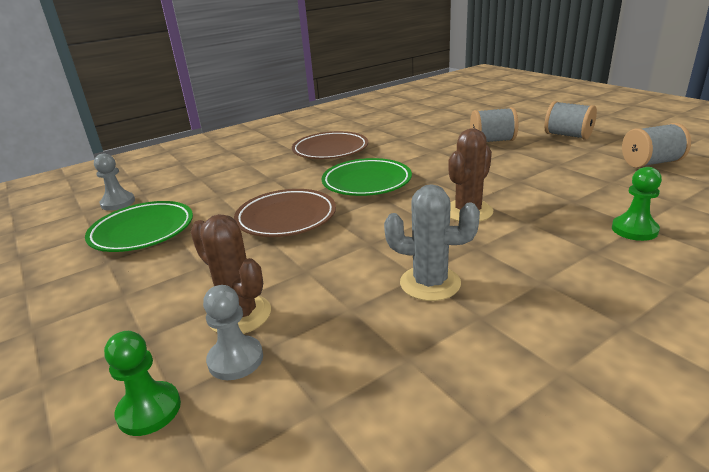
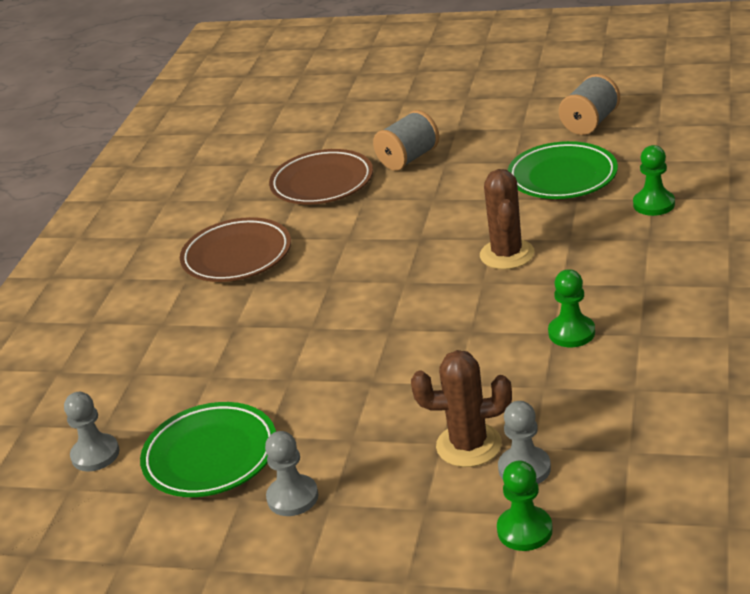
camera: 40 degrees left, 5 degrees up
brown plate [234,189,336,237] -> brown plate moved to [269,149,373,205]
green plate [322,158,412,196] -> green plate moved to [508,141,618,199]
grey cactus [384,184,480,301] -> green pawn [548,269,595,347]
grey spool [544,101,597,140] -> none
none -> grey pawn [265,431,319,516]

